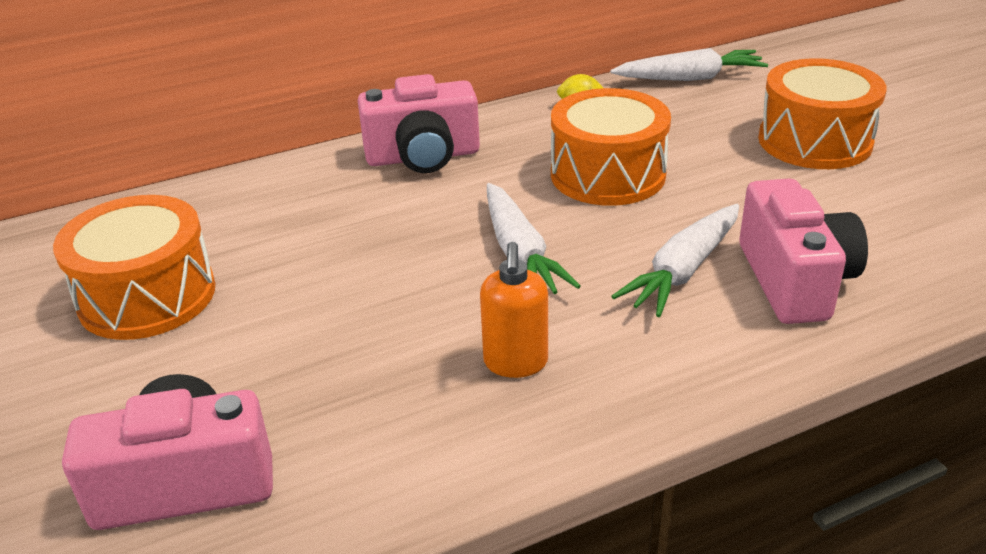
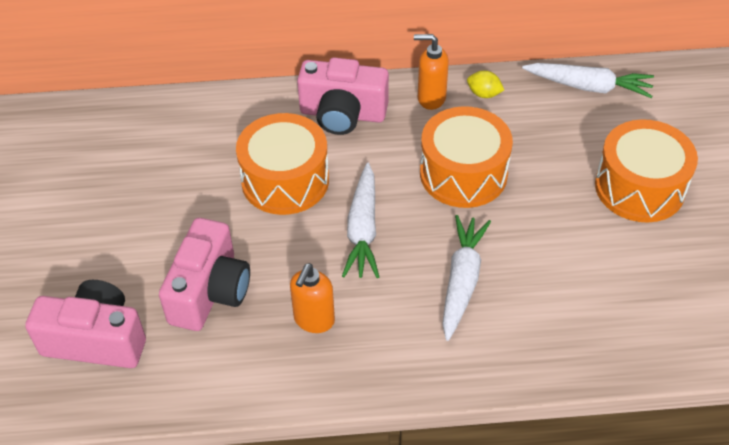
camera: 20 degrees right, 15 degrees up
orange drum [53,195,215,340] -> orange drum moved to [236,113,329,215]
white carrot [611,204,739,317] -> white carrot turned 135 degrees clockwise [442,215,491,341]
pink camera [739,178,868,324] -> pink camera moved to [159,218,250,331]
none -> orange soap dispenser [414,34,449,110]

